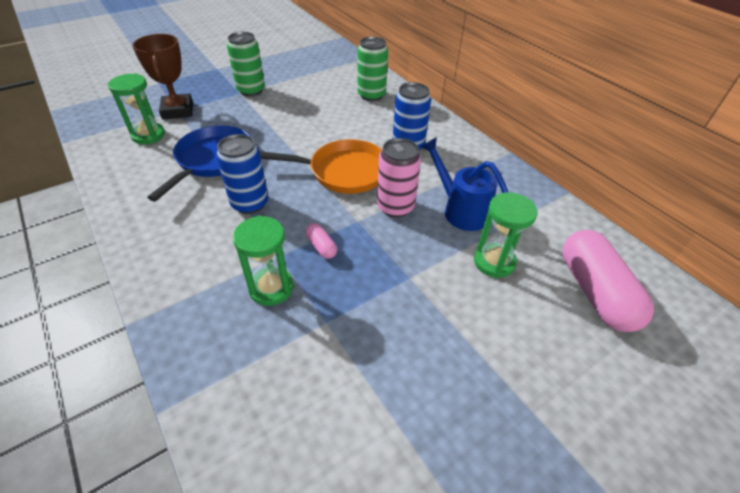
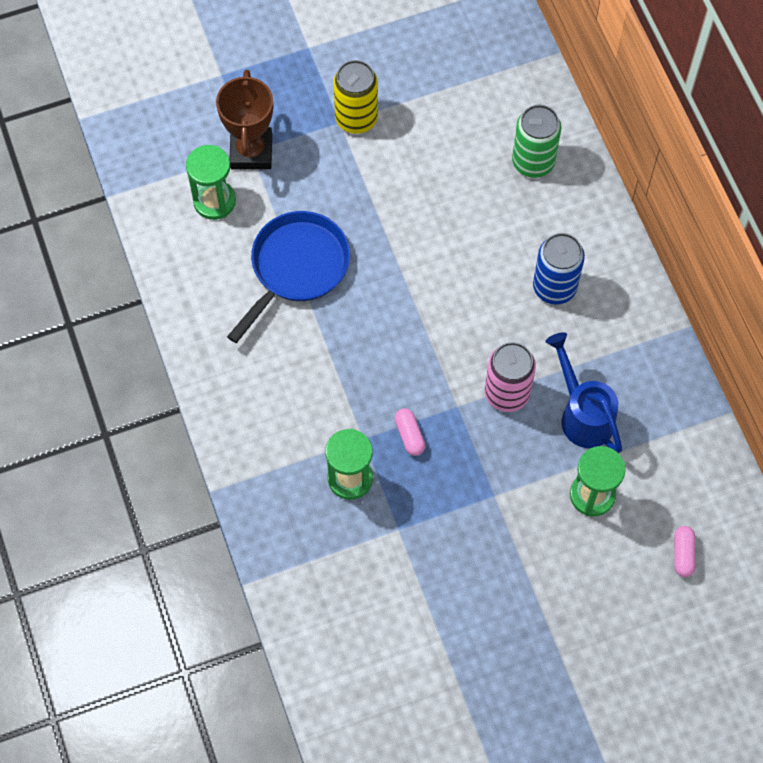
camera: 15 degrees right, 20 degrees up
blue can [216,134,268,214] -> none
green can [227,32,265,96] -> yellow can [333,60,378,134]
orange pan [260,139,382,194] -> none
pink capsule [563,230,654,332] -> pink capsule [674,526,696,577], size x0.43

